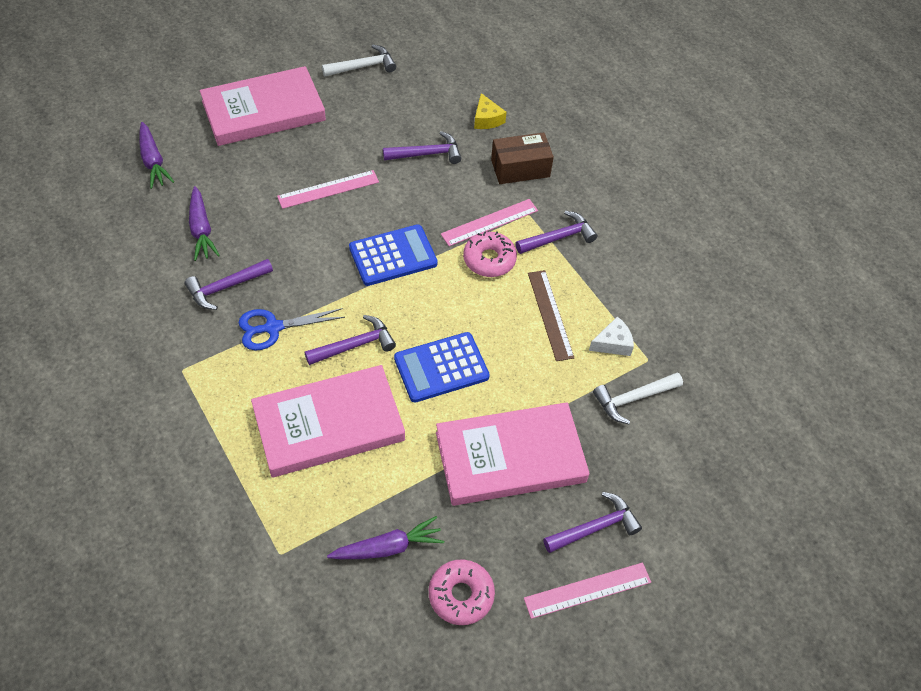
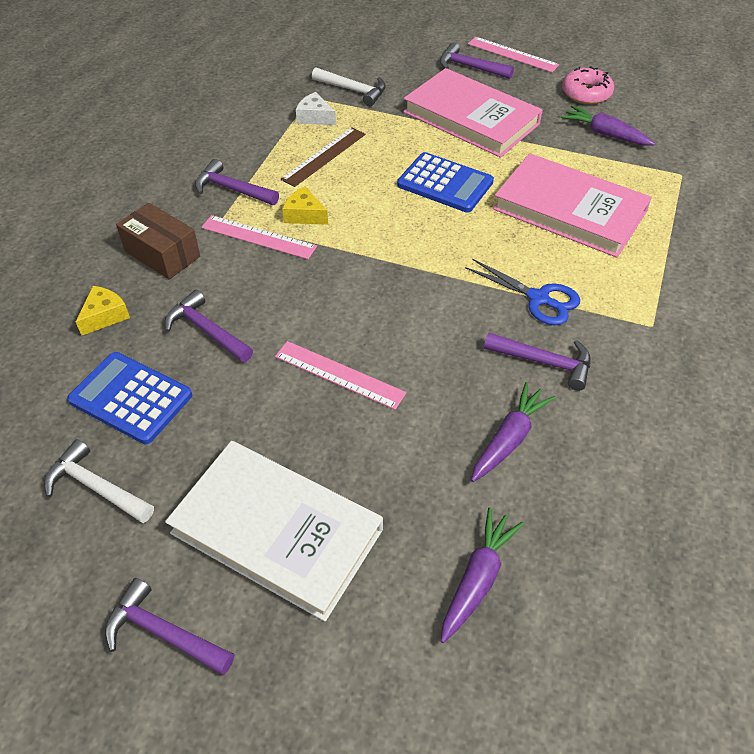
camera: 125 degrees left, 5 degrees down
pink book [200,66,326,146] -> white book [165,441,383,621]
purple hammer [305,315,396,365] -> purple hammer moved to [105,578,234,675]
blue calculator [349,224,438,286] -> blue calculator moved to [67,352,192,444]
pink donut [463,231,517,277] -> yellow cheese [282,186,328,225]

